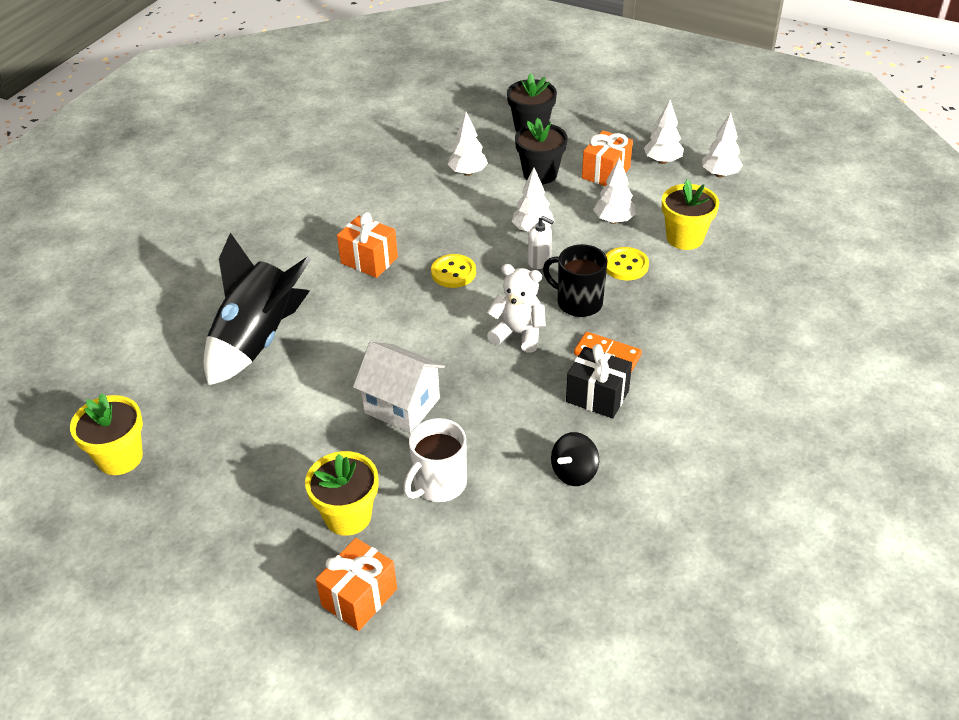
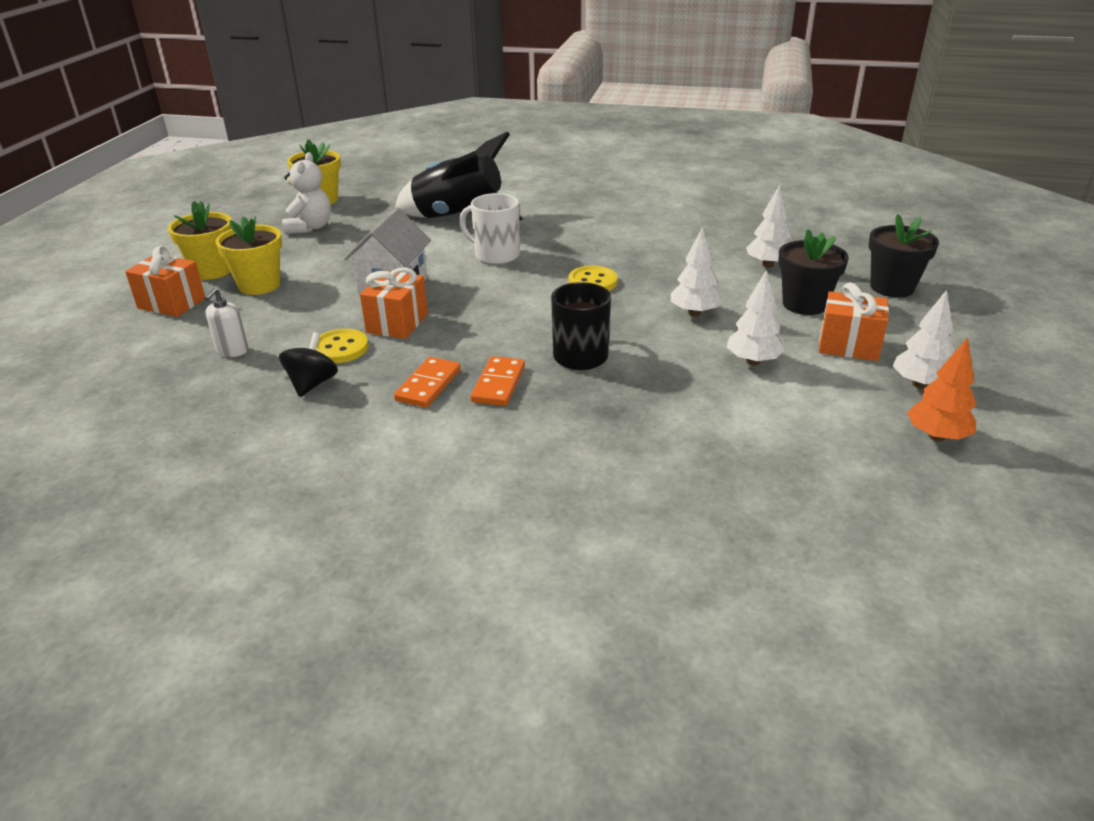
camera: 75 degrees right, 10 degrees down
orange gift [337,212,398,278] -> orange gift moved to [360,267,428,339]
white mug [403,418,467,502] -> white mug moved to [459,193,520,264]
white teddy bear [487,264,546,353] -> white teddy bear moved to [282,152,331,234]
white soap dispenser [528,216,554,269] -> white soap dispenser moved to [204,288,248,357]
black spinning top [551,432,599,486] -> black spinning top turned 75 degrees clockwise [279,332,338,397]
black gift [566,344,632,419] -> orange domino [394,357,461,408]
yellow button [606,247,649,280] -> yellow button moved to [316,329,368,363]
yellow flower pot [662,179,719,250] -> yellow flower pot moved to [168,201,232,280]
white tree [702,112,743,178] -> orange tree [907,337,976,442]

